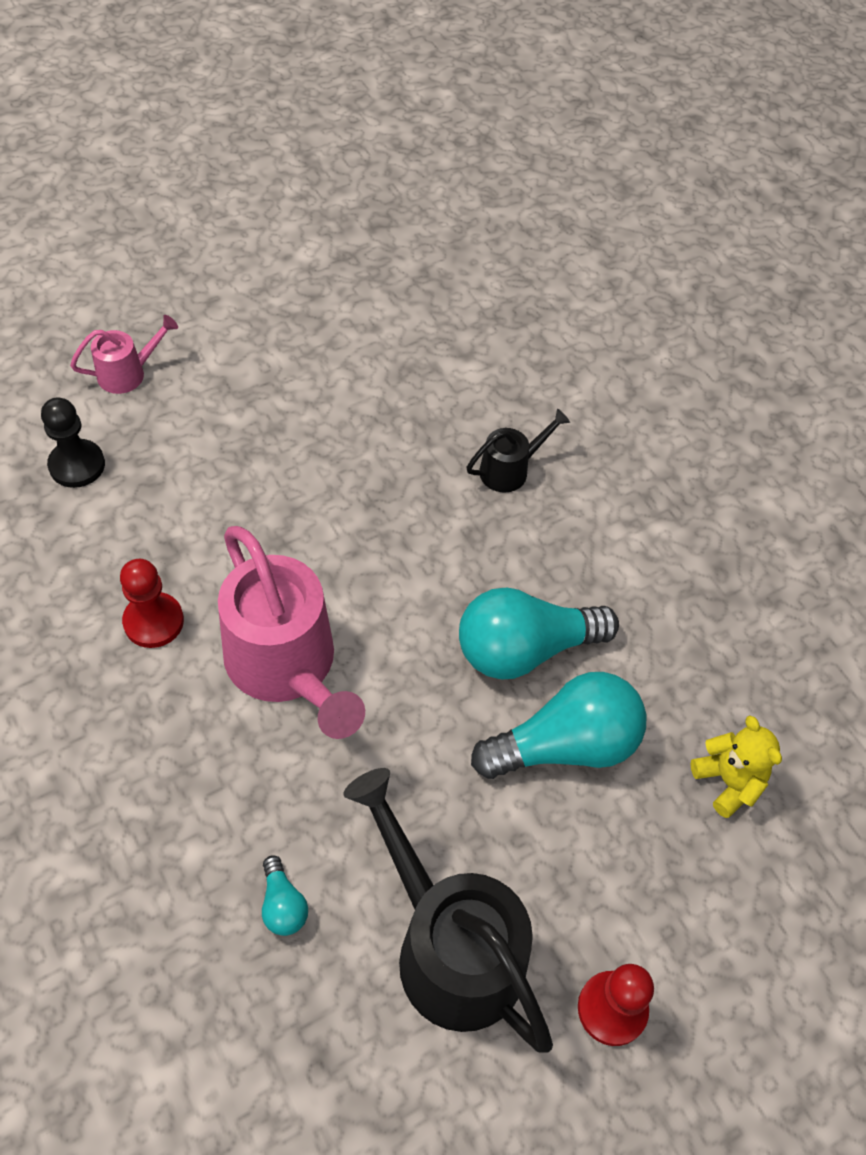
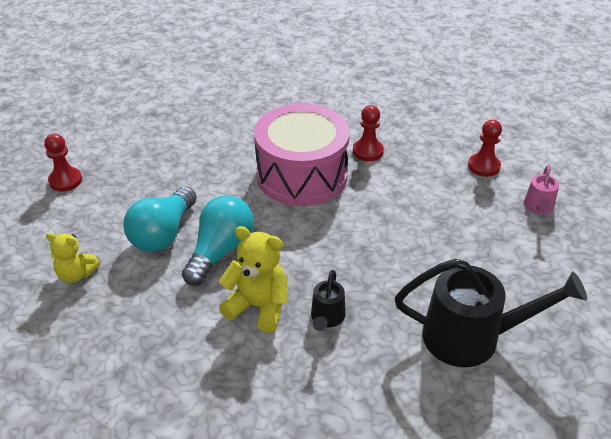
camera: 135 degrees right, 15 degrees down
black pawn [41,397,105,488] -> red pawn [468,120,502,177]
pink watering can [218,526,365,739] -> pink drum [254,103,350,206]
turquoise light bulb [262,855,308,936] -> none
black watering can [343,768,553,1053] -> black watering can moved to [395,259,587,367]
none -> yellow teddy bear [219,226,287,333]

